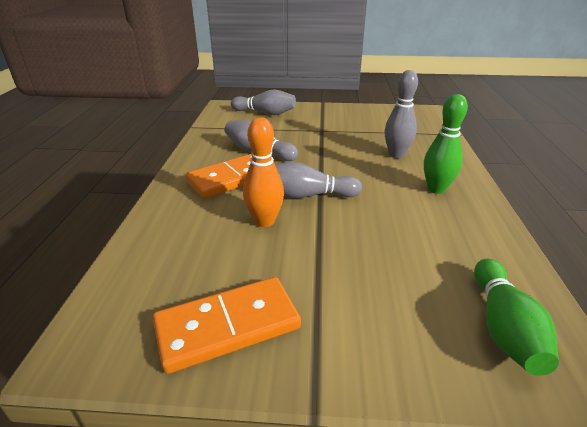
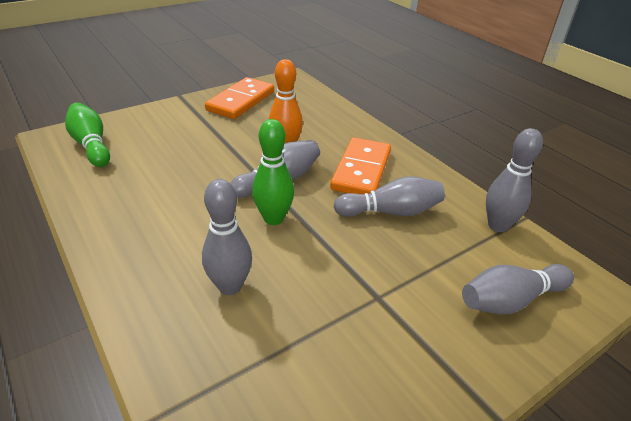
camera: 140 degrees right, 5 degrees up
green bowling pin [424,94,468,194] -> green bowling pin moved to [252,119,294,225]
none -> grey bowling pin [486,128,543,232]

